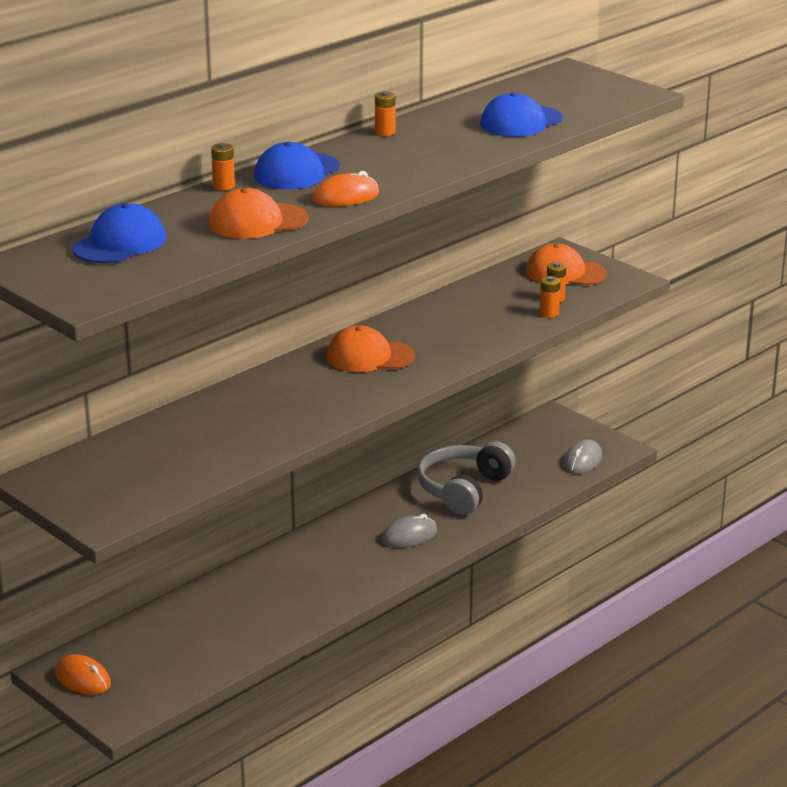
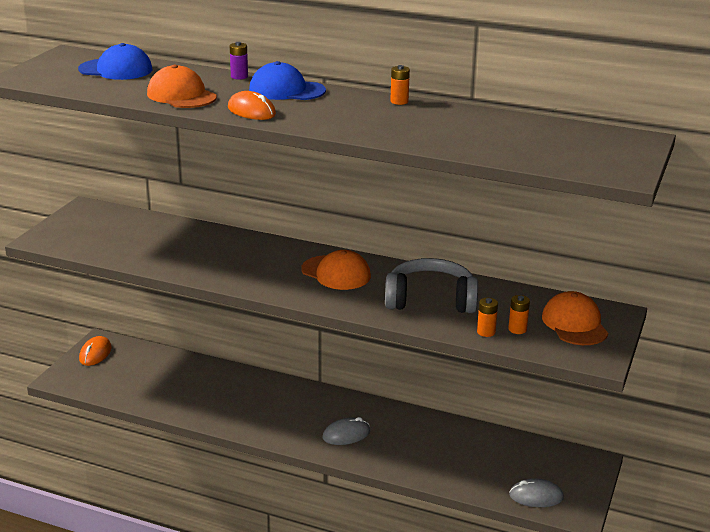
camera: 65 degrees right, 0 degrees up
orange battery [211,143,235,190] -> purple battery [230,42,248,79]
orange cap [326,325,415,372] -> orange cap turned 150 degrees clockwise [301,250,371,290]
grey mouse [381,514,437,548] -> grey mouse turned 60 degrees counterclockwise [322,417,371,445]
grey headphones [417,441,516,515] -> grey headphones moved to [385,258,478,313]
blue cap [480,92,563,137] -> none

